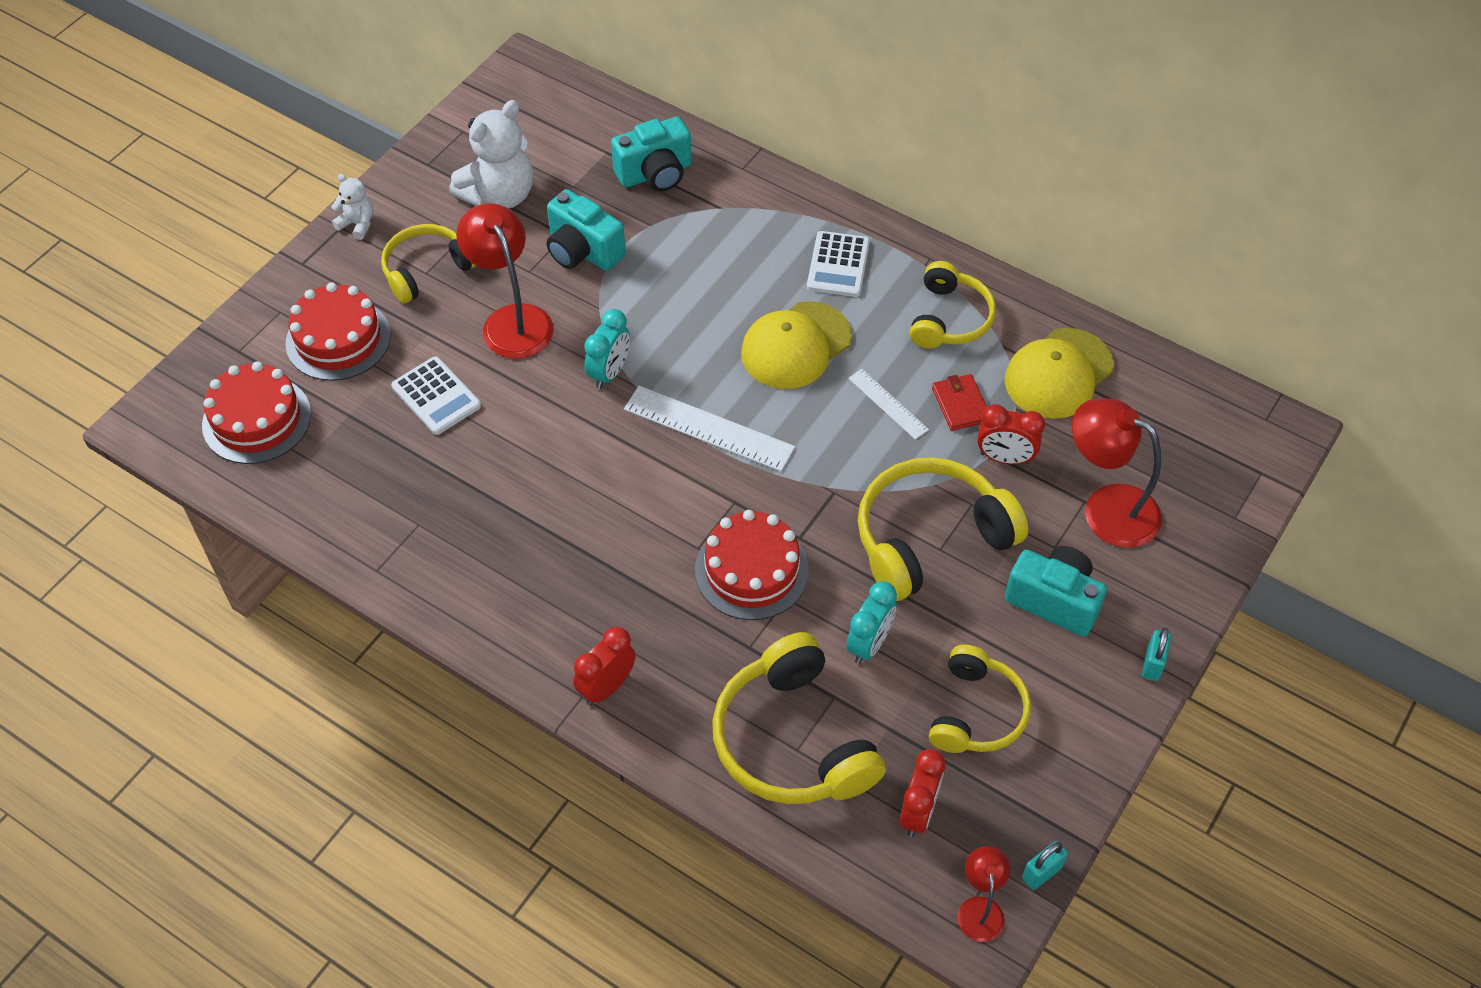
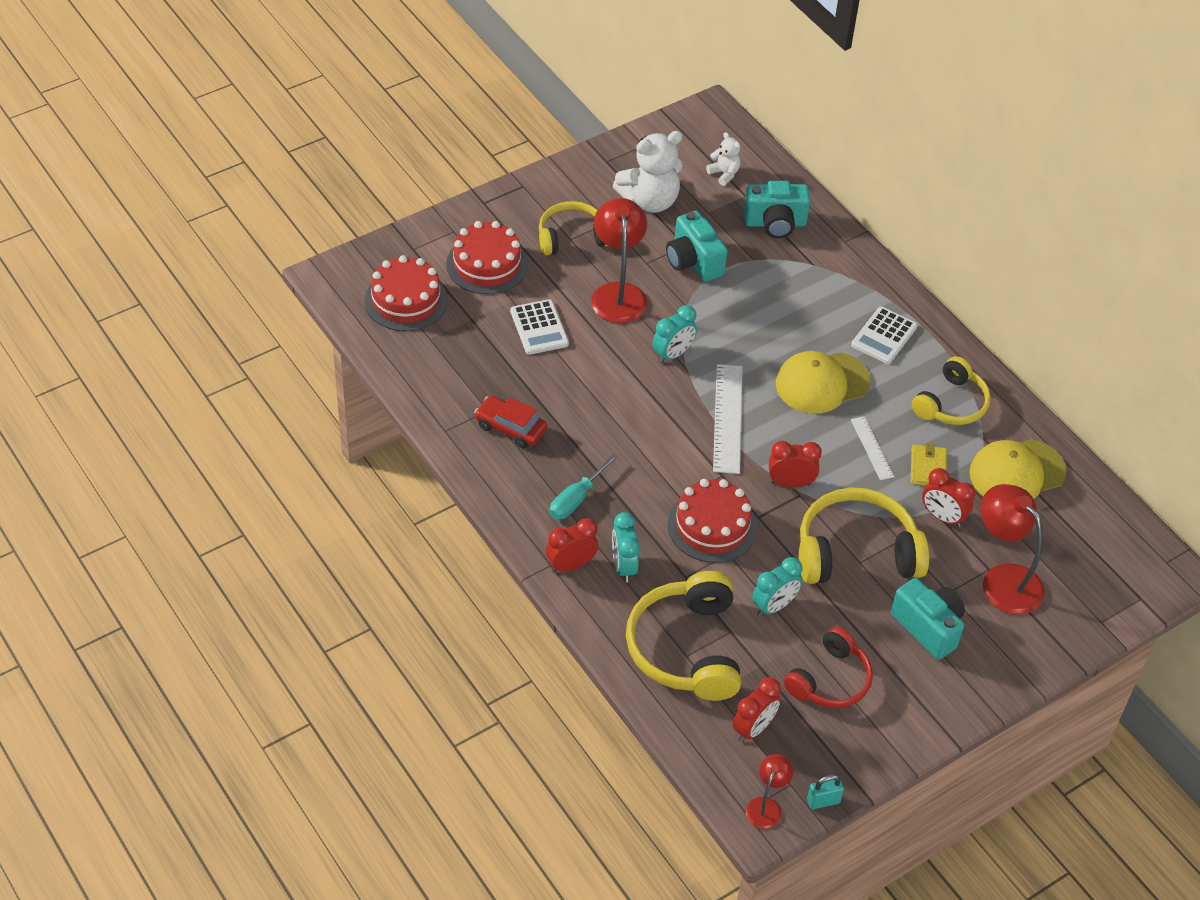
camera: 20 degrees right, 5 degrees down
white teddy bear [331,174,373,240] -> white teddy bear moved to [706,132,741,186]
white ruler [624,386,795,472] -> white ruler turned 45 degrees clockwise [713,364,742,474]
yellow headphones [929,645,1031,753] -> red headphones [784,626,873,708]
red wallet [932,374,987,431] -> yellow wallet [911,444,947,486]
turquoise padlock [1142,628,1171,681] -> none
none -> red car [474,396,547,448]
none -> turquoise screwdriver [549,453,619,519]
none -> turquoise clock [612,512,640,583]
none -> red clock [769,441,822,488]

